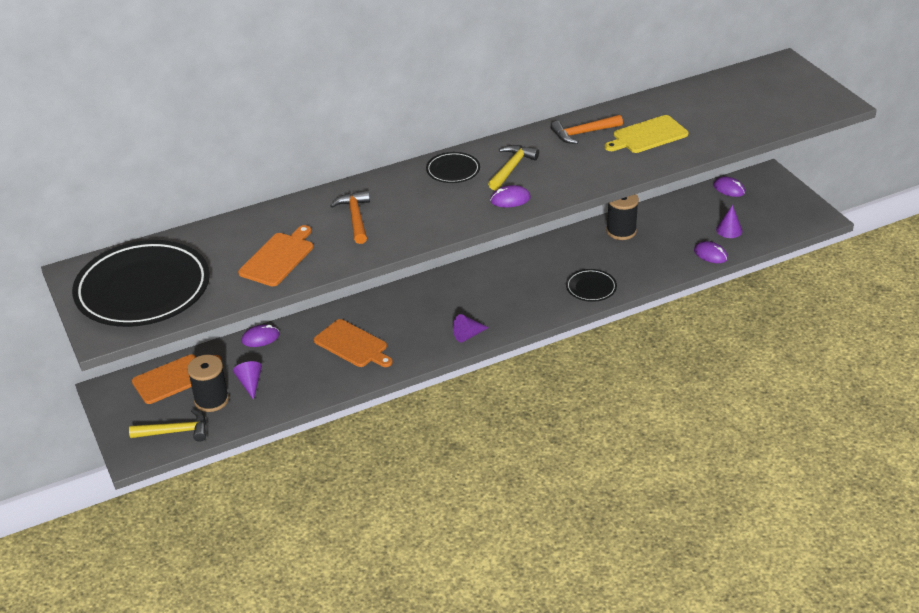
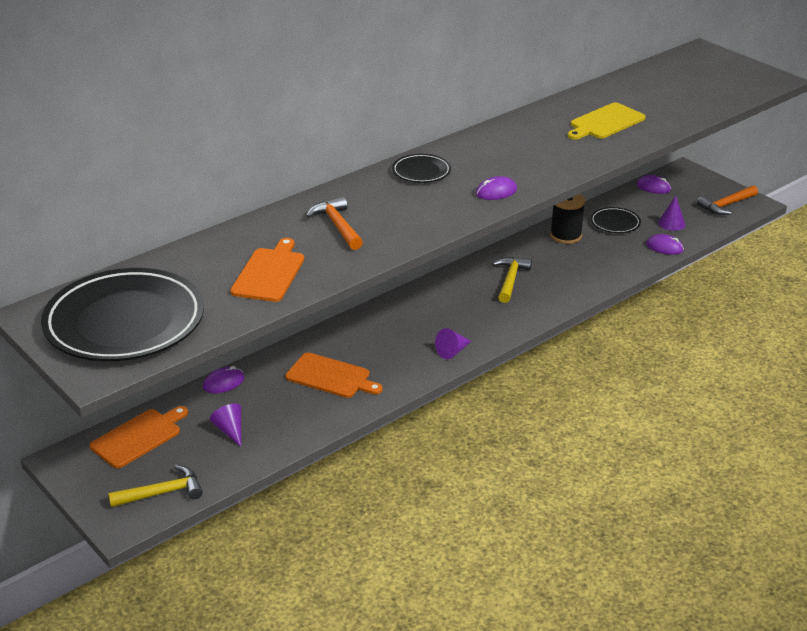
camera: 15 degrees left, 5 degrees down
black spool [187,355,229,412] -> none
yellow hammer [488,145,539,191] -> yellow hammer moved to [492,257,532,303]
orange hammer [551,115,623,144] -> orange hammer moved to [697,185,758,215]
black plate [566,269,617,302] -> black plate moved to [590,207,641,233]

